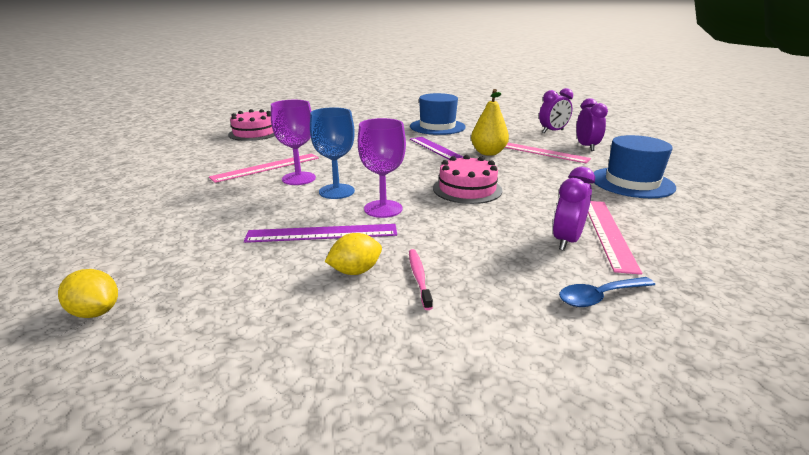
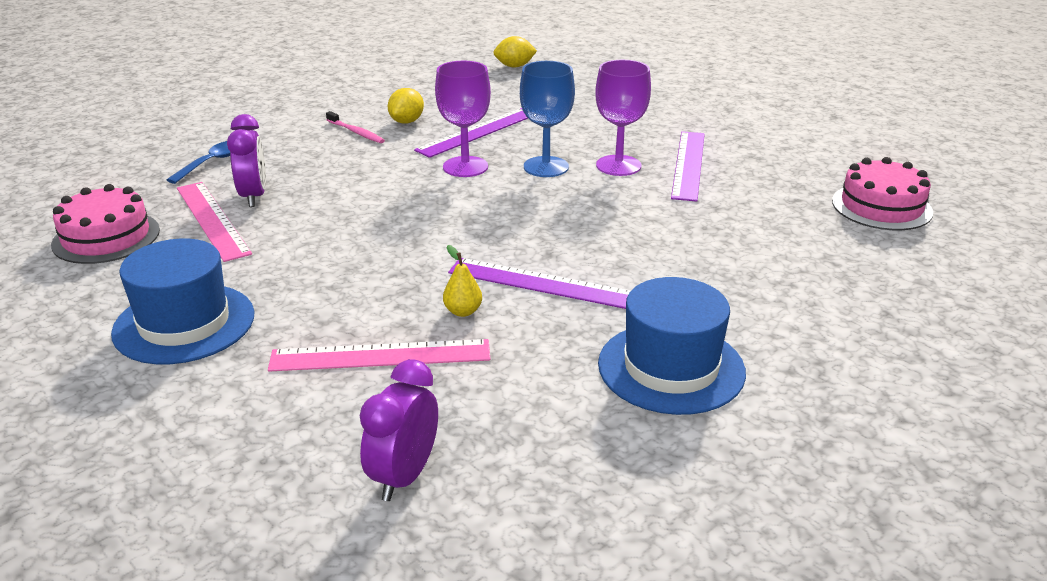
camera: 140 degrees right, 5 degrees up
pink ruler [209,154,319,183] -> purple ruler [671,131,705,202]
pink cake [433,155,502,204] -> pink cake moved to [51,184,160,264]
yellow pear [471,89,509,156] -> yellow pear [443,245,482,317], size x0.52
purple clock [576,98,608,151] -> none

